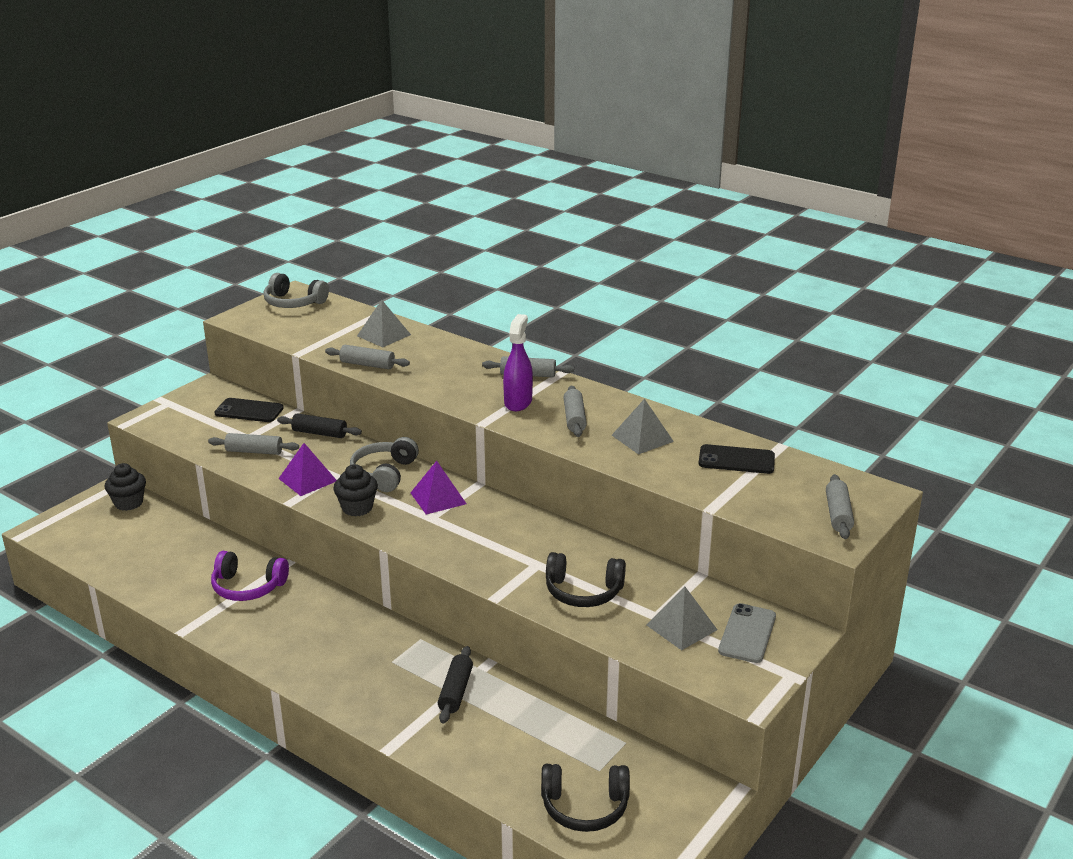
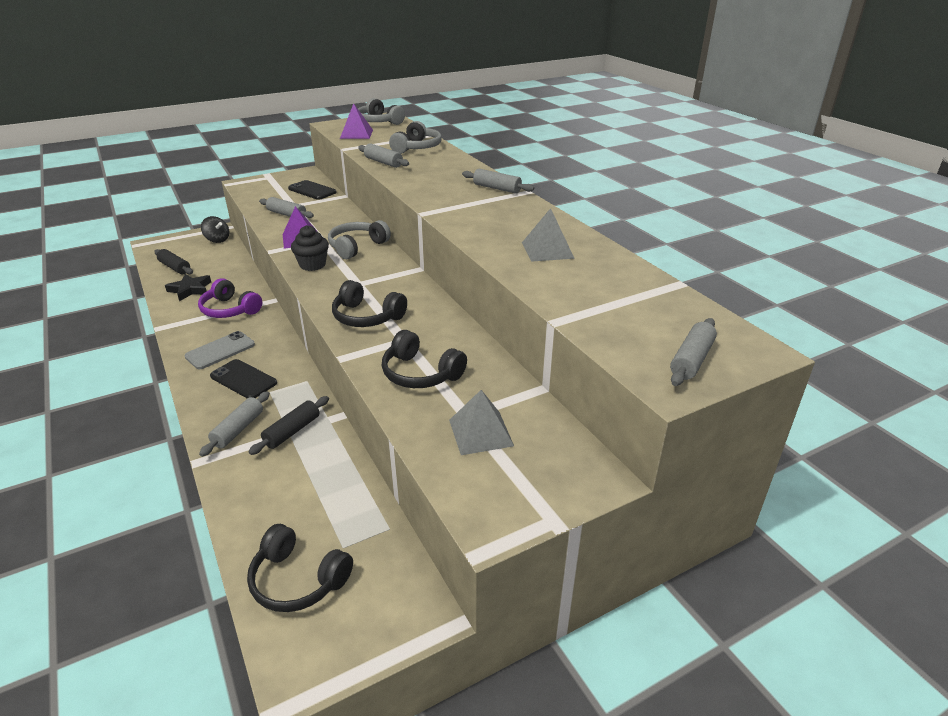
camera: 25 degrees right, 5 degrees up
black cupcake [105,463,146,511] -> black spinning top [201,216,229,243]
black rolling pin [277,413,362,438] -> black rolling pin moved to [155,249,193,274]
grey pyramid [357,300,411,348] -> grey headphones [389,121,442,154]
purple pyramid [411,461,466,514] -> purple pyramid moved to [340,103,373,139]
purple spray bottle [503,314,533,411] -> none
grey rolling pin [563,386,587,437] -> grey rolling pin moved to [199,391,270,457]
black phone [698,444,775,474] -> black phone moved to [210,359,277,398]
grey phone [718,603,776,663] -> grey phone moved to [184,331,255,369]
none -> black star [165,274,211,301]
none -> black headphones [332,280,407,327]

